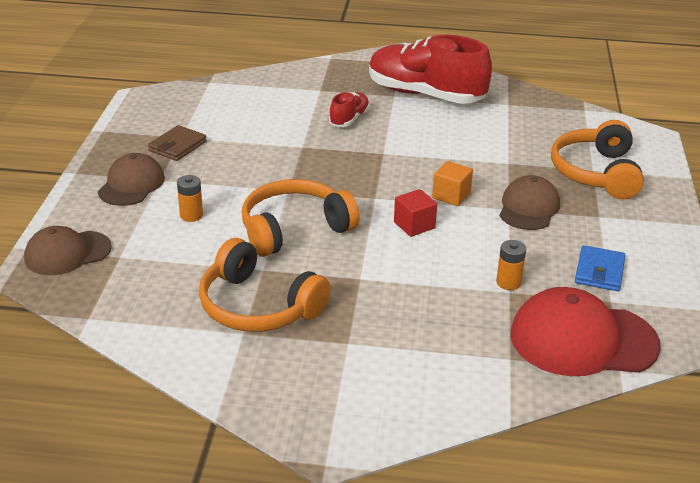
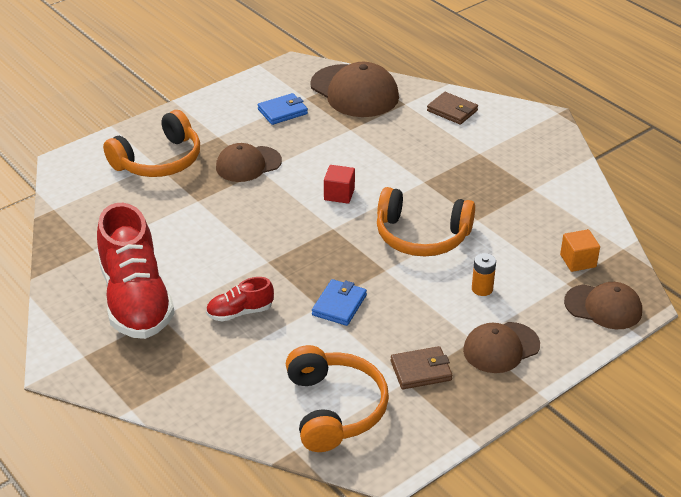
camera: 135 degrees left, 5 degrees up
orange headphones [199,238,331,332] -> orange headphones moved to [286,345,389,452]
orange cube [432,161,473,206] -> orange cube moved to [560,229,600,272]
orange battery [496,240,526,290] -> none
red cap [510,287,661,376] -> brown cap [310,62,399,117]
none -> blue wallet [312,279,367,326]
none -> brown wallet [427,92,478,125]

